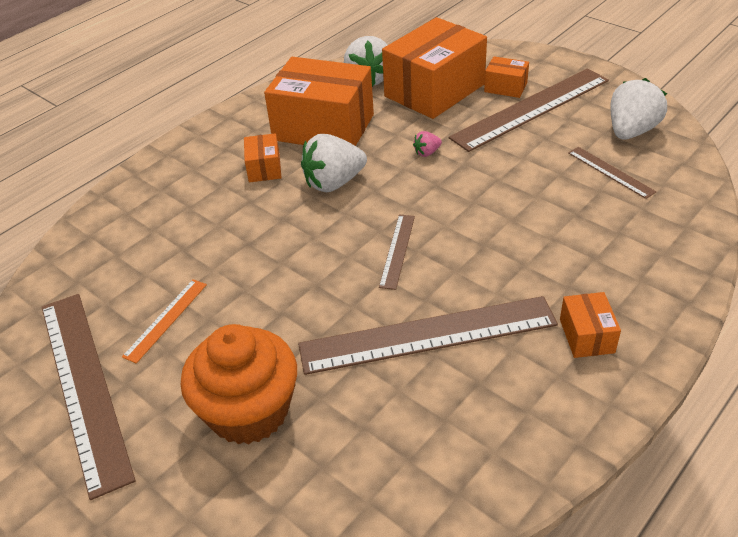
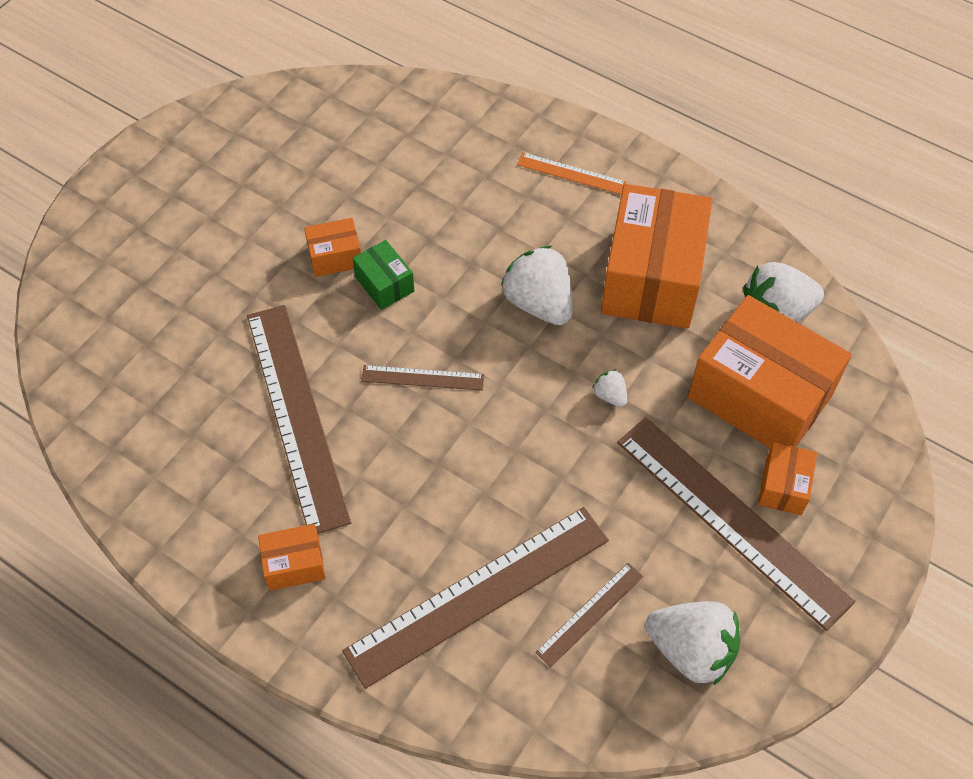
camera: 80 degrees right, 15 degrees up
brown ruler [42,294,136,500] -> brown ruler moved to [342,507,609,689]
orange ruler [122,279,207,363] -> orange ruler moved to [517,153,626,195]
orange cupcake [181,324,297,444] -> none
orange box [244,133,282,182] -> orange box moved to [304,218,361,277]
pink strawberry [413,131,442,157] -> white strawberry [593,369,627,407]
none -> green box [352,240,414,310]

